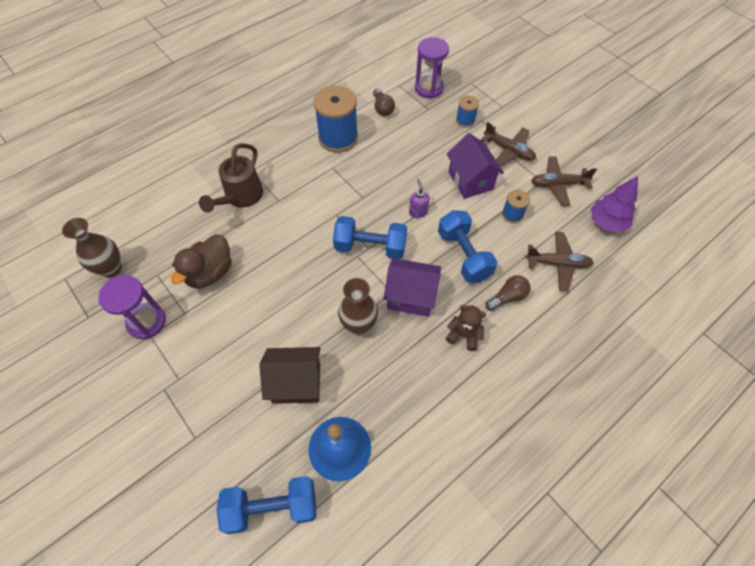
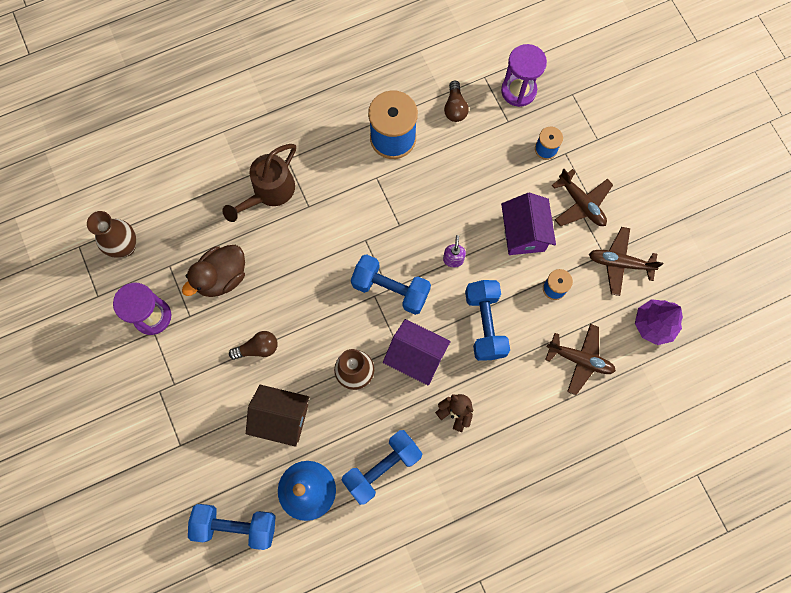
camera: 15 degrees right, 15 degrees up
brown light bulb [485,275,530,311] -> brown light bulb moved to [229,331,278,360]
none -> blue dumbbell [341,430,423,505]

